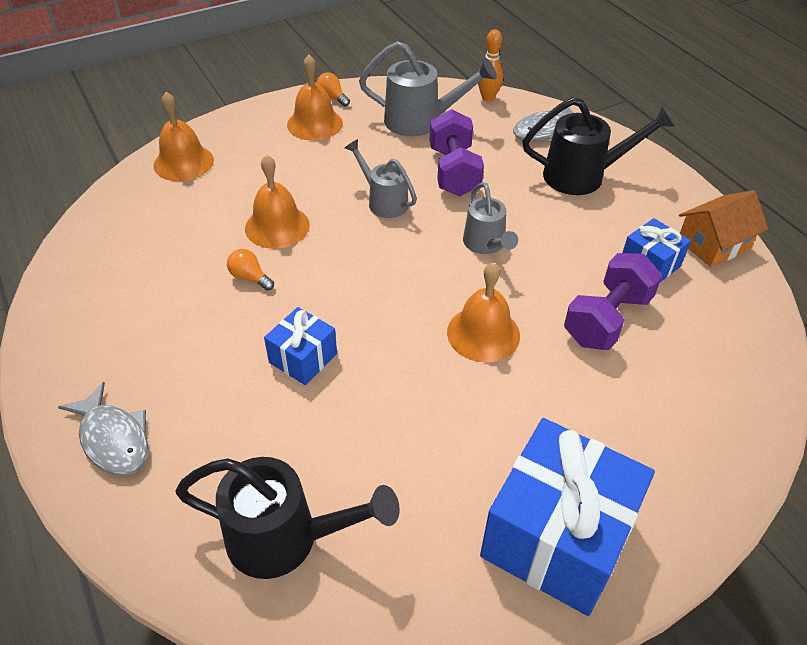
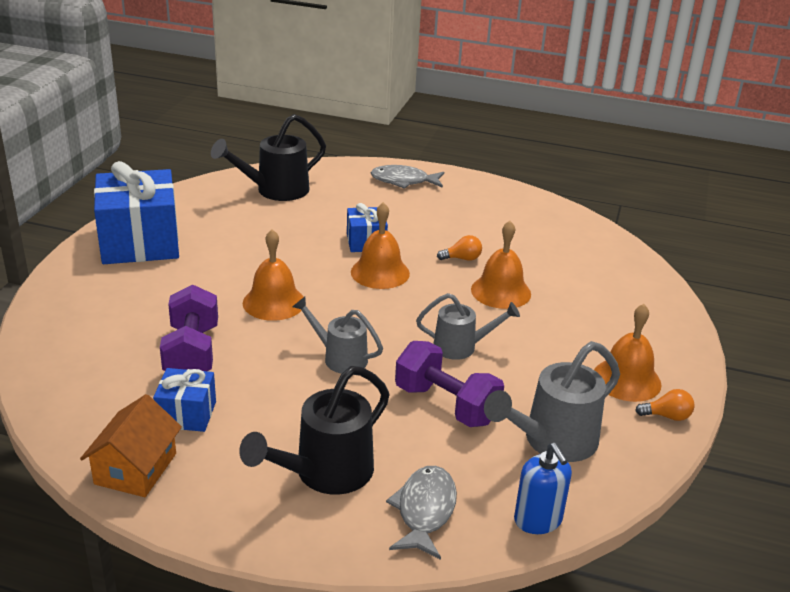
camera: 135 degrees right, 15 degrees down
orange bell [154,92,214,181] -> orange bell moved to [351,202,410,289]
orange bowling pin [478,29,503,102] -> blue soap dispenser [514,443,572,534]

